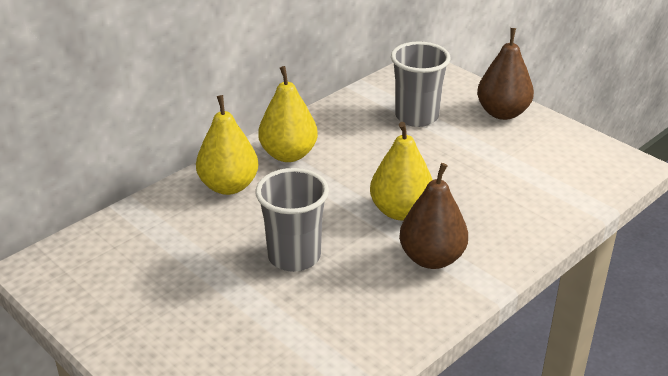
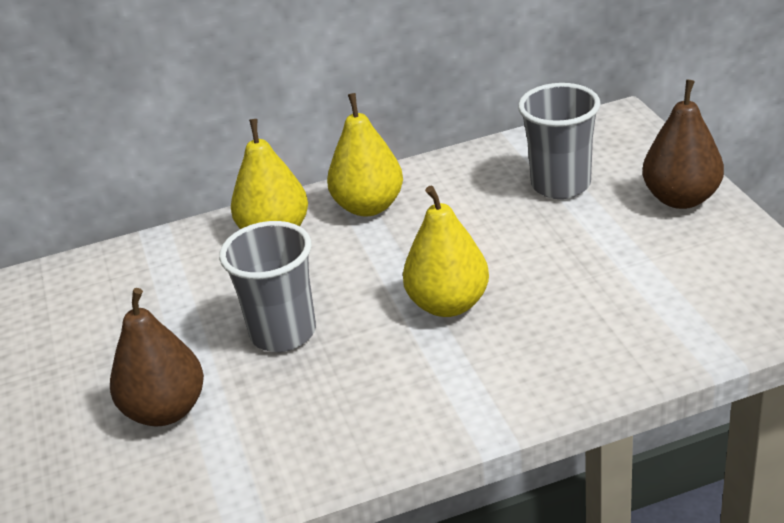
camera: 30 degrees right, 0 degrees up
brown pear [399,163,468,269] -> brown pear moved to [110,288,204,427]

